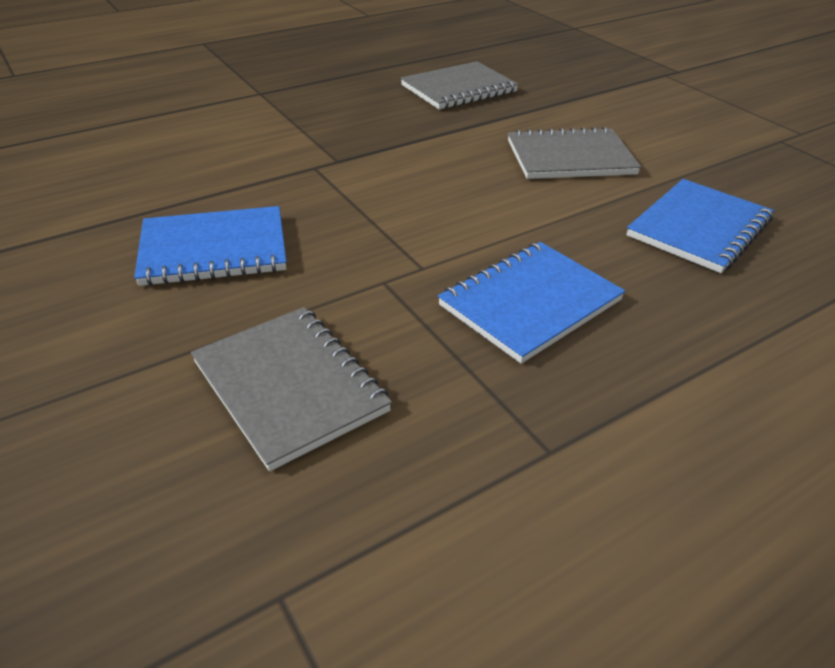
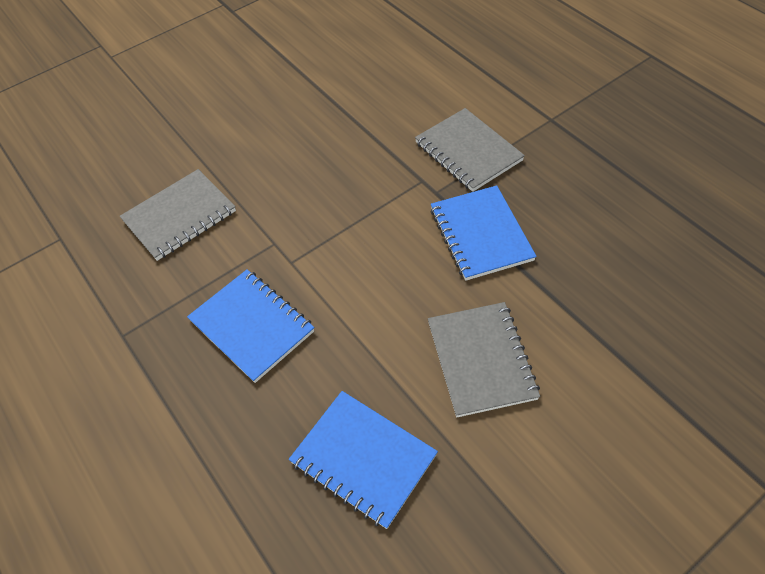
camera: 90 degrees right, 15 degrees up
blue notebook [134,206,287,286] -> blue notebook moved to [431,185,537,281]
grey notebook [401,61,519,109] -> grey notebook moved to [415,108,525,192]

